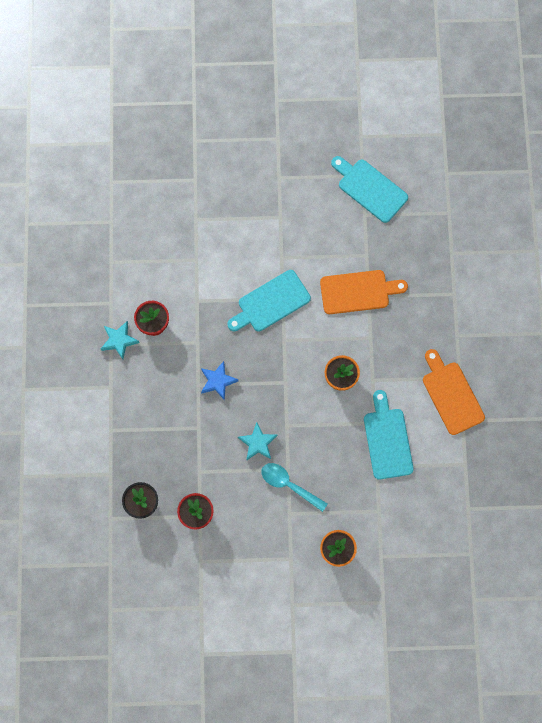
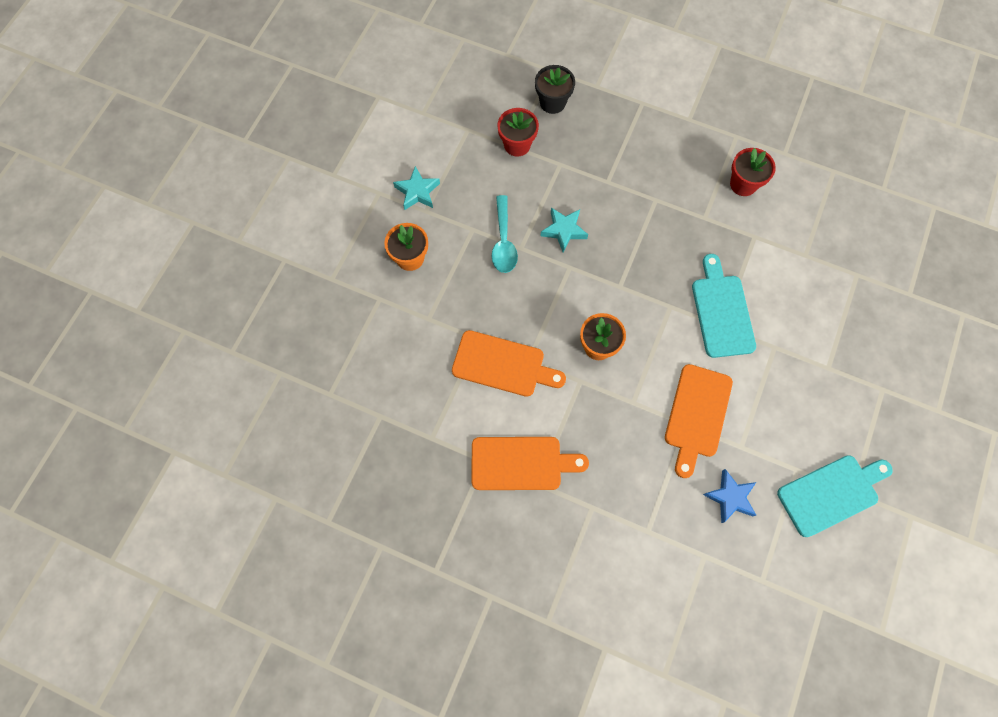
camera: 115 degrees right, 5 degrees down
turquoise star [101,321,139,359] -> turquoise star moved to [393,166,440,210]
blue star [201,361,238,401] -> blue star moved to [703,469,756,523]
turquoise spoon [261,463,328,512] -> turquoise spoon turned 120 degrees clockwise [492,195,518,273]
turquoise cutting board [364,390,414,480] -> orange cutting board [452,330,566,397]

